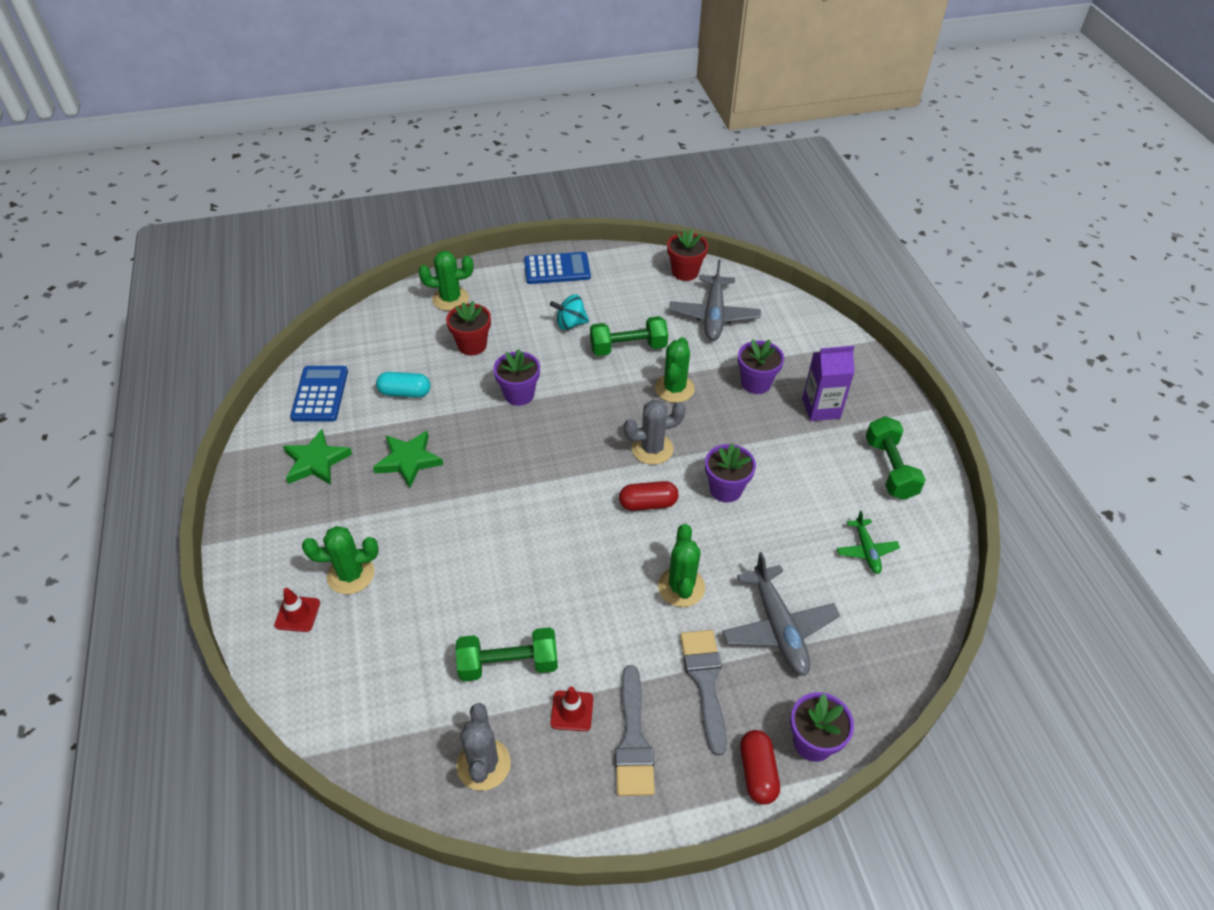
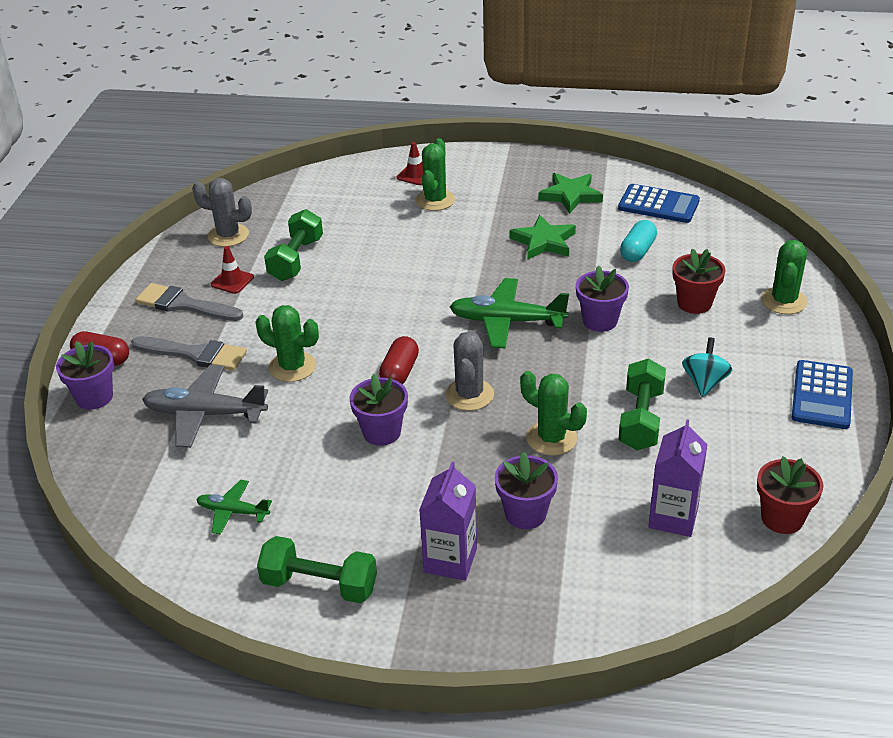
camera: 115 degrees right, 10 degrees down
grey plane [669,260,761,341] -> purple carton [648,420,708,537]
none -> green plane [450,278,569,348]

